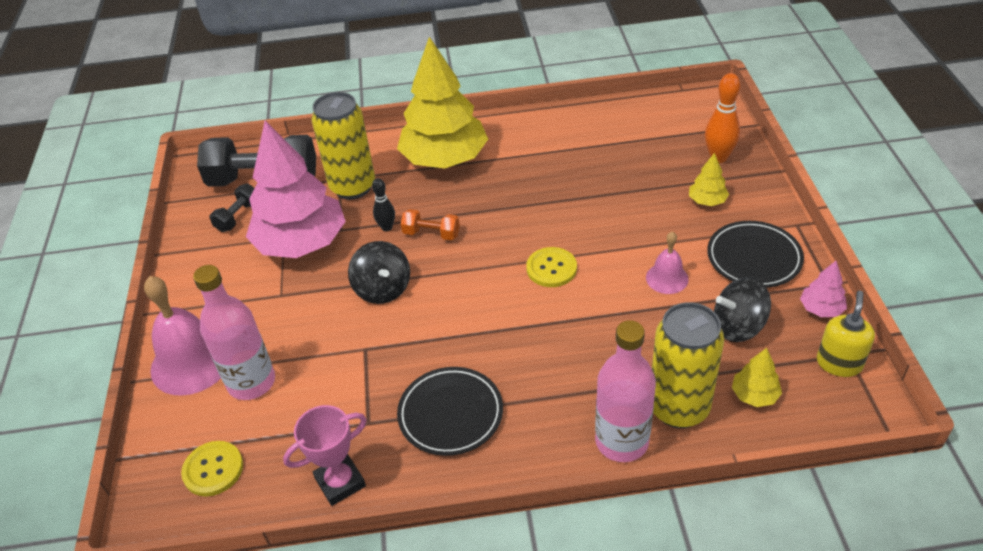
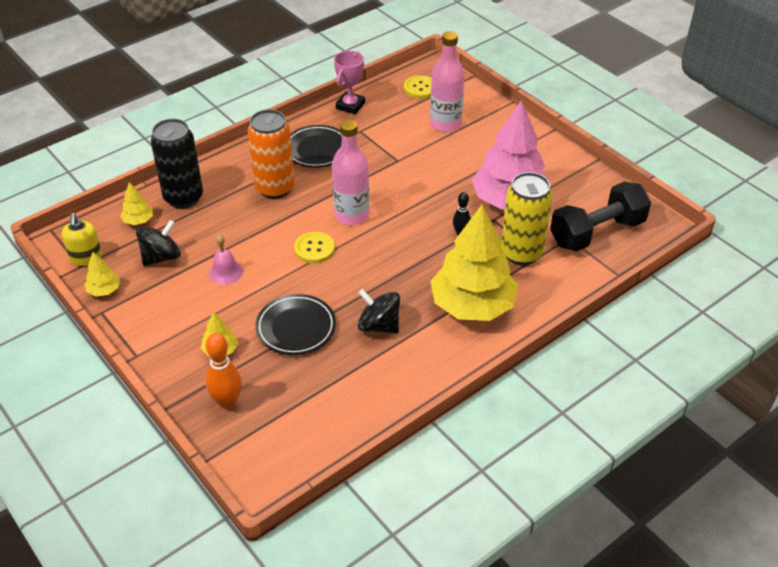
camera: 145 degrees right, 0 degrees up
pink bell [144,276,221,396] -> none
black dumbbell [210,183,255,232] -> none
black spinning top [348,241,410,304] -> black spinning top moved to [358,289,400,334]
orange dumbbell [401,209,460,240] -> none
pink bottle [595,320,656,462] -> pink bottle moved to [332,120,369,225]
yellow can [652,302,724,428] -> black can [151,119,203,209]
black plate [707,221,804,288] -> black plate moved to [255,294,336,355]
pink tree [800,261,847,317] -> yellow tree [85,252,120,297]
none -> orange can [248,109,295,199]

